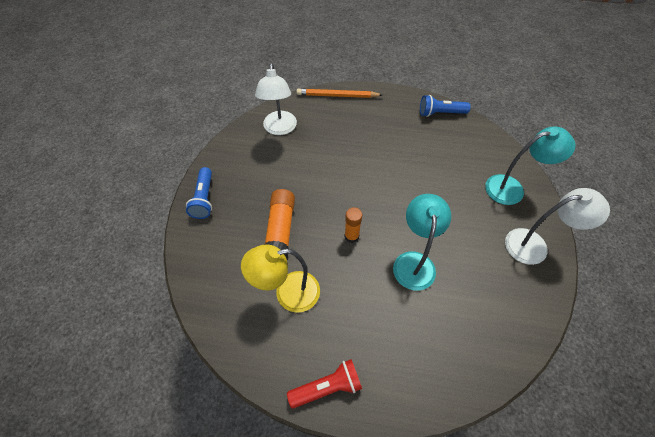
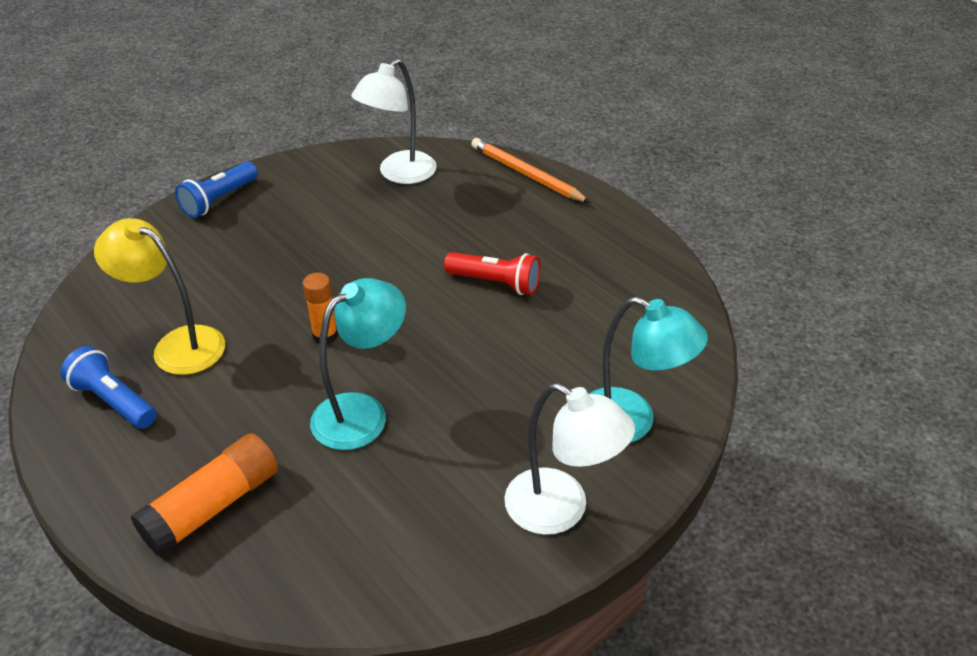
camera: 40 degrees right, 15 degrees down
orange glue stick [264,189,295,257] -> orange glue stick moved to [131,433,278,556]
red flashlight [287,359,362,408] -> red flashlight moved to [444,252,541,295]
blue flashlight [420,95,471,117] -> blue flashlight moved to [61,346,157,429]

